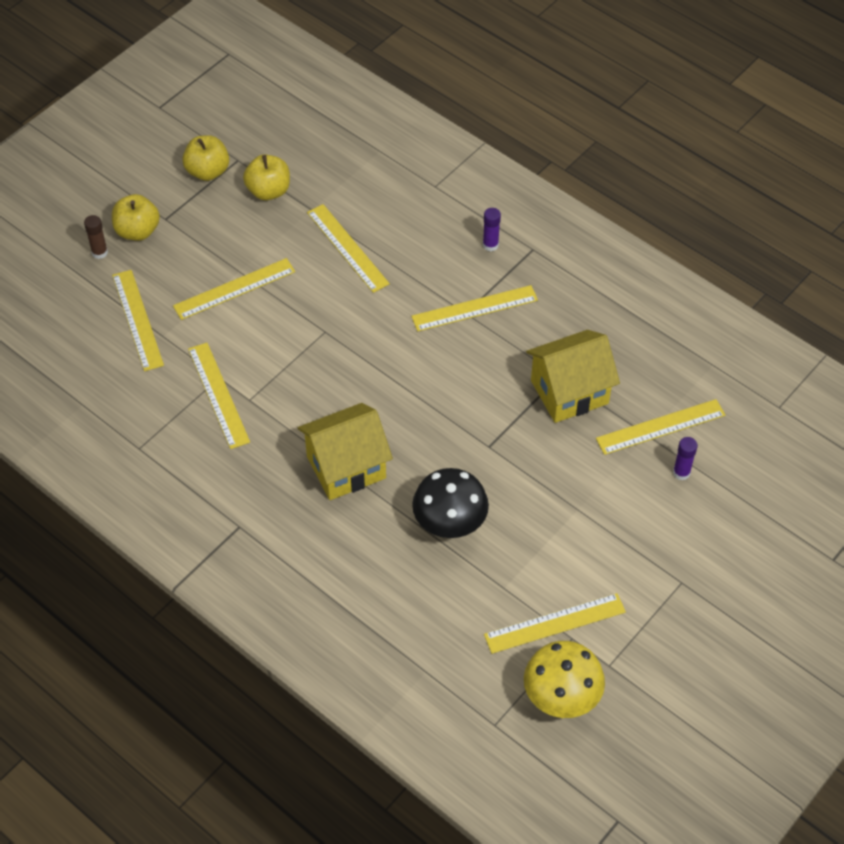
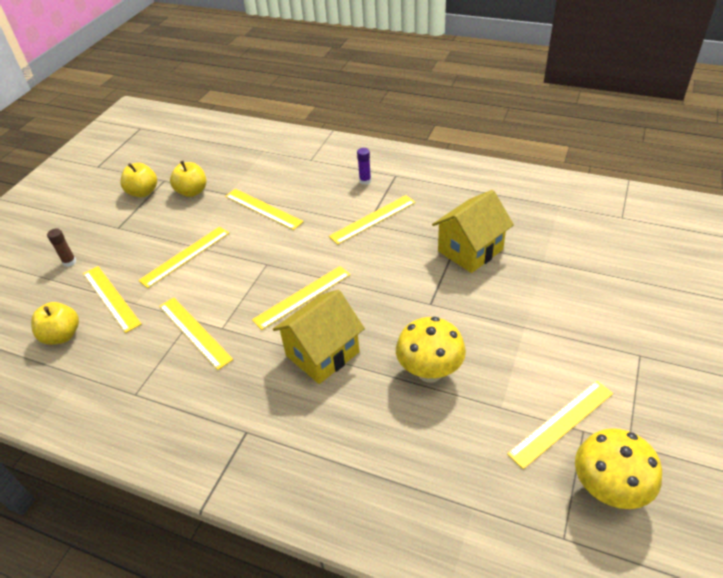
camera: 15 degrees left, 10 degrees down
yellow apple [112,194,160,241] -> yellow apple moved to [31,302,79,345]
black mushroom [412,468,489,538] -> yellow mushroom [396,317,466,383]
yellow ruler [596,399,725,455] -> yellow ruler moved to [252,266,350,330]
purple glue stick [673,437,698,480] -> none

